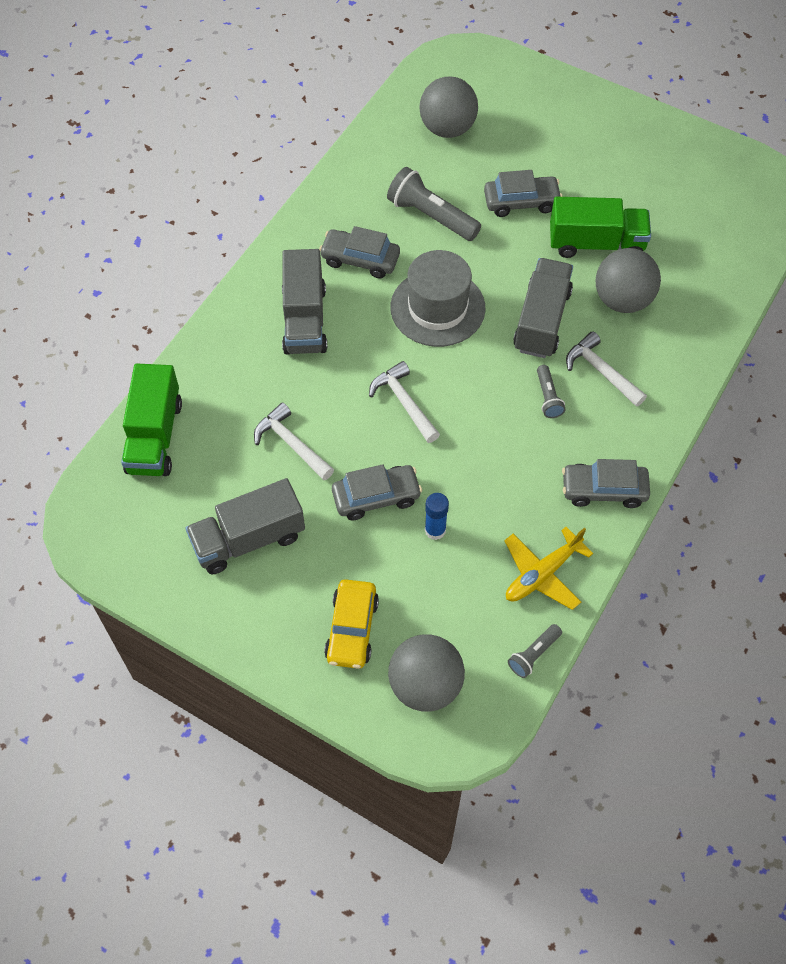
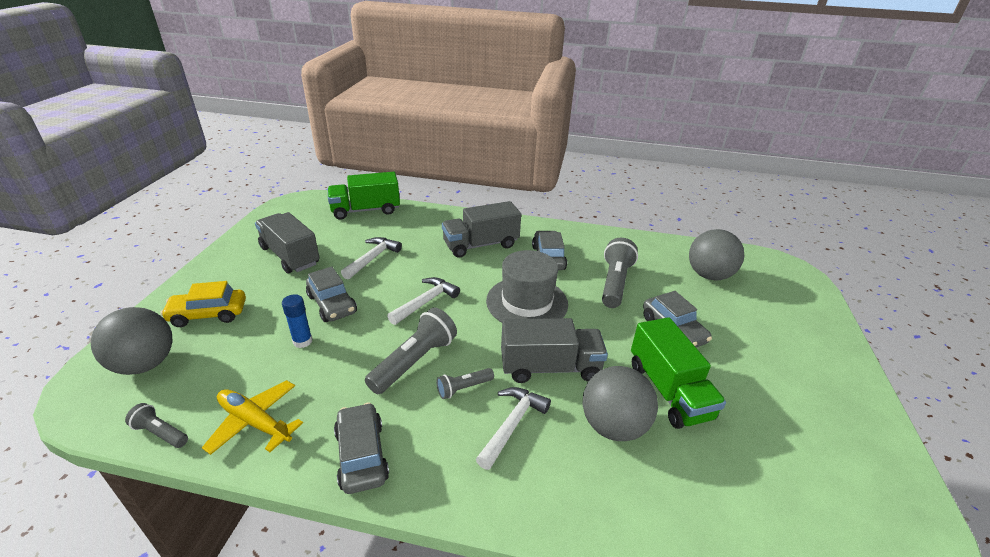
camera: 70 degrees right, 25 degrees down
none -> grey flashlight [365,308,457,394]

